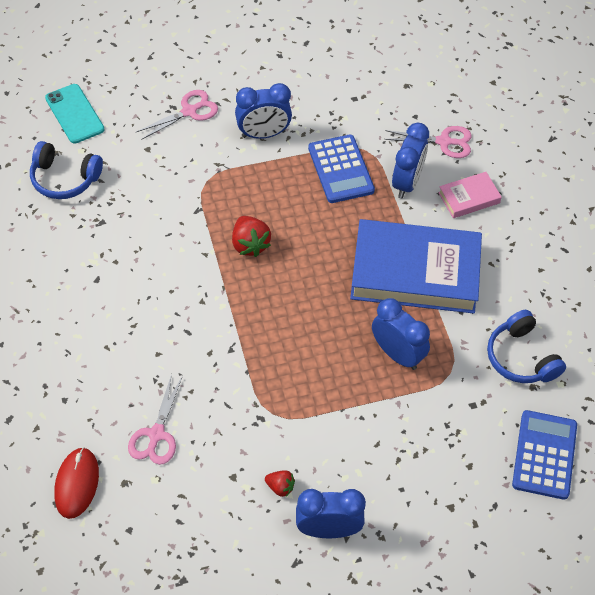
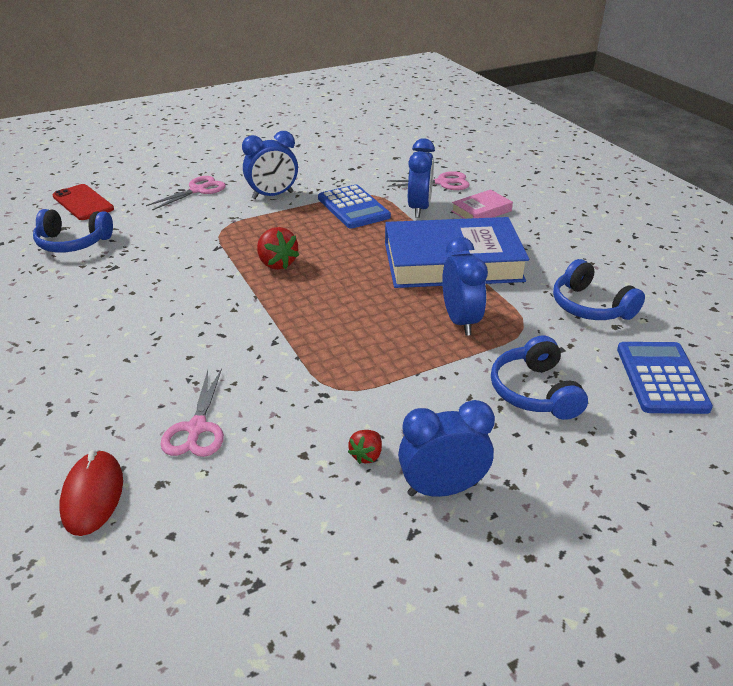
camera: 10 degrees left, 20 degrees down
turquoise phone [45,84,105,144] -> red phone [53,184,114,220]
red strawberry [265,470,295,497] -> red strawberry turned 105 degrees clockwise [348,430,382,464]
blue clock [372,298,430,370] -> blue clock turned 45 degrees clockwise [442,237,488,336]
none -> blue headphones [491,336,588,420]

